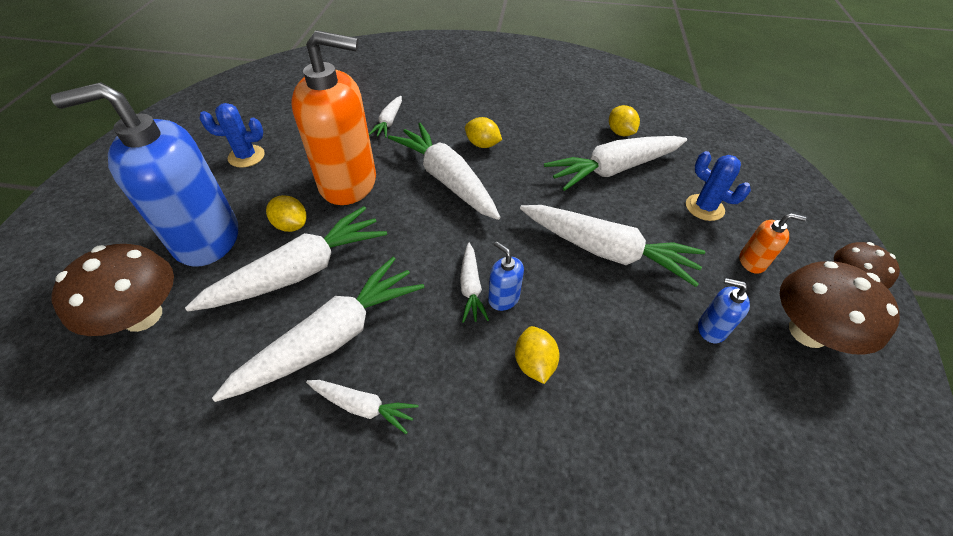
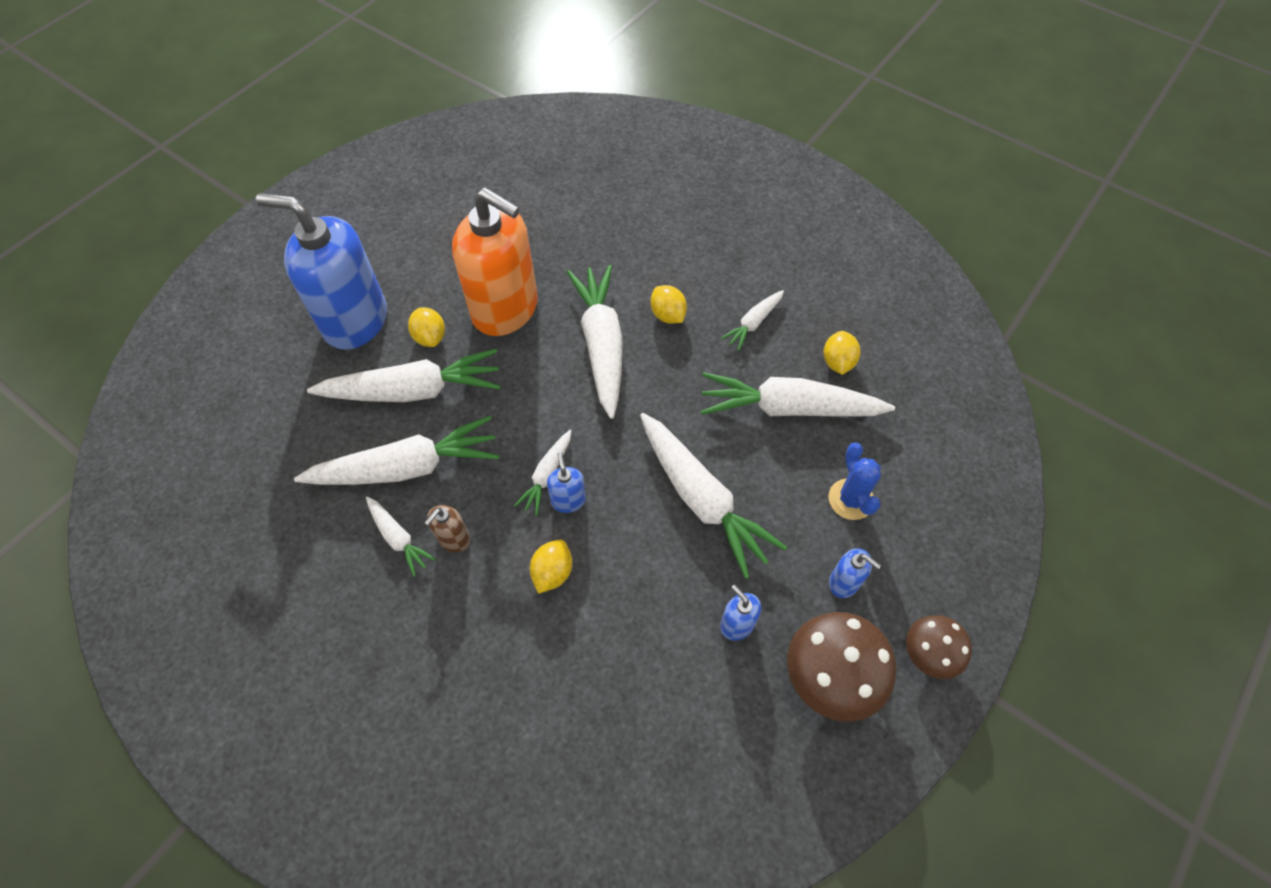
camera: 30 degrees right, 10 degrees up
brown mushroom [52,244,174,336] -> none
blue cactus [199,103,265,168] -> none
white carrot [369,96,402,138] -> white carrot moved to [721,290,784,351]
orange soap dispenser [739,213,806,274] -> blue soap dispenser [829,548,881,598]
none -> brown soap dispenser [425,505,470,552]

